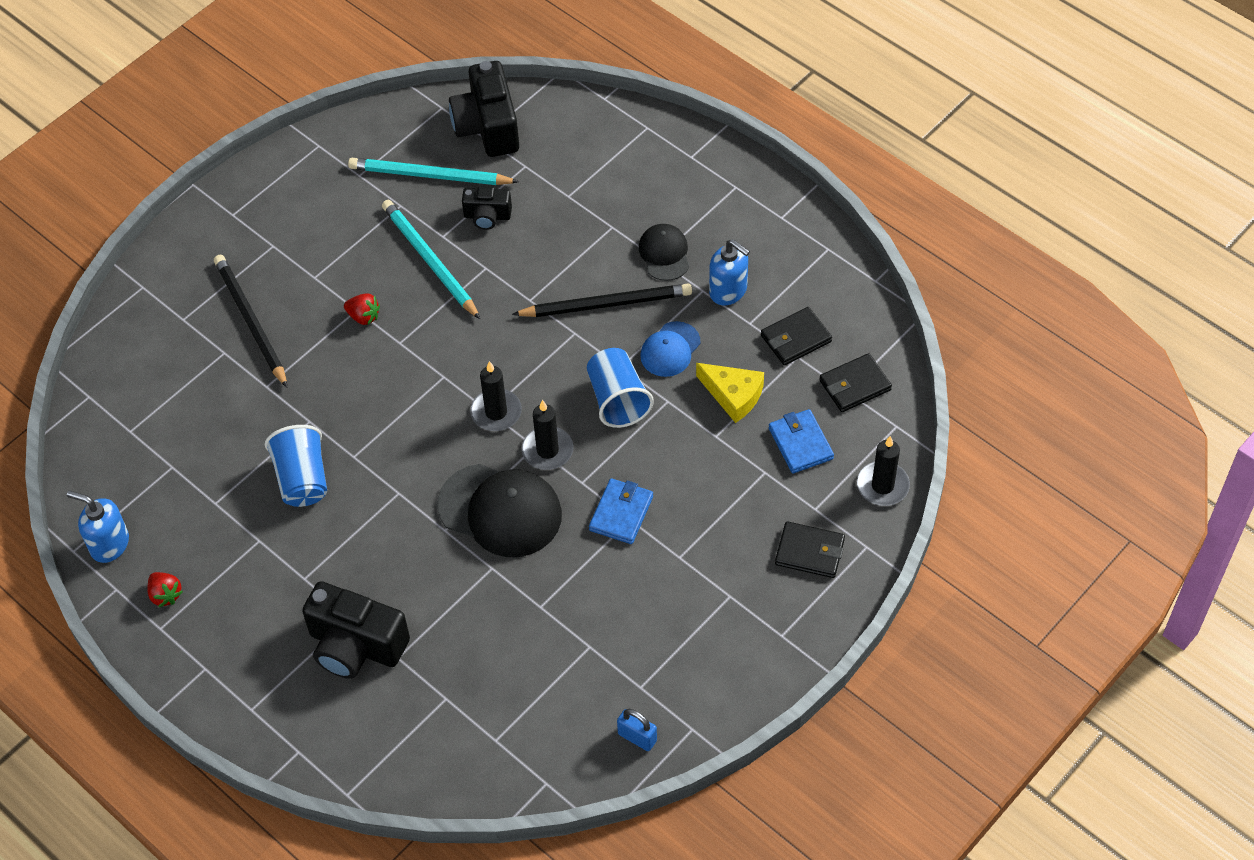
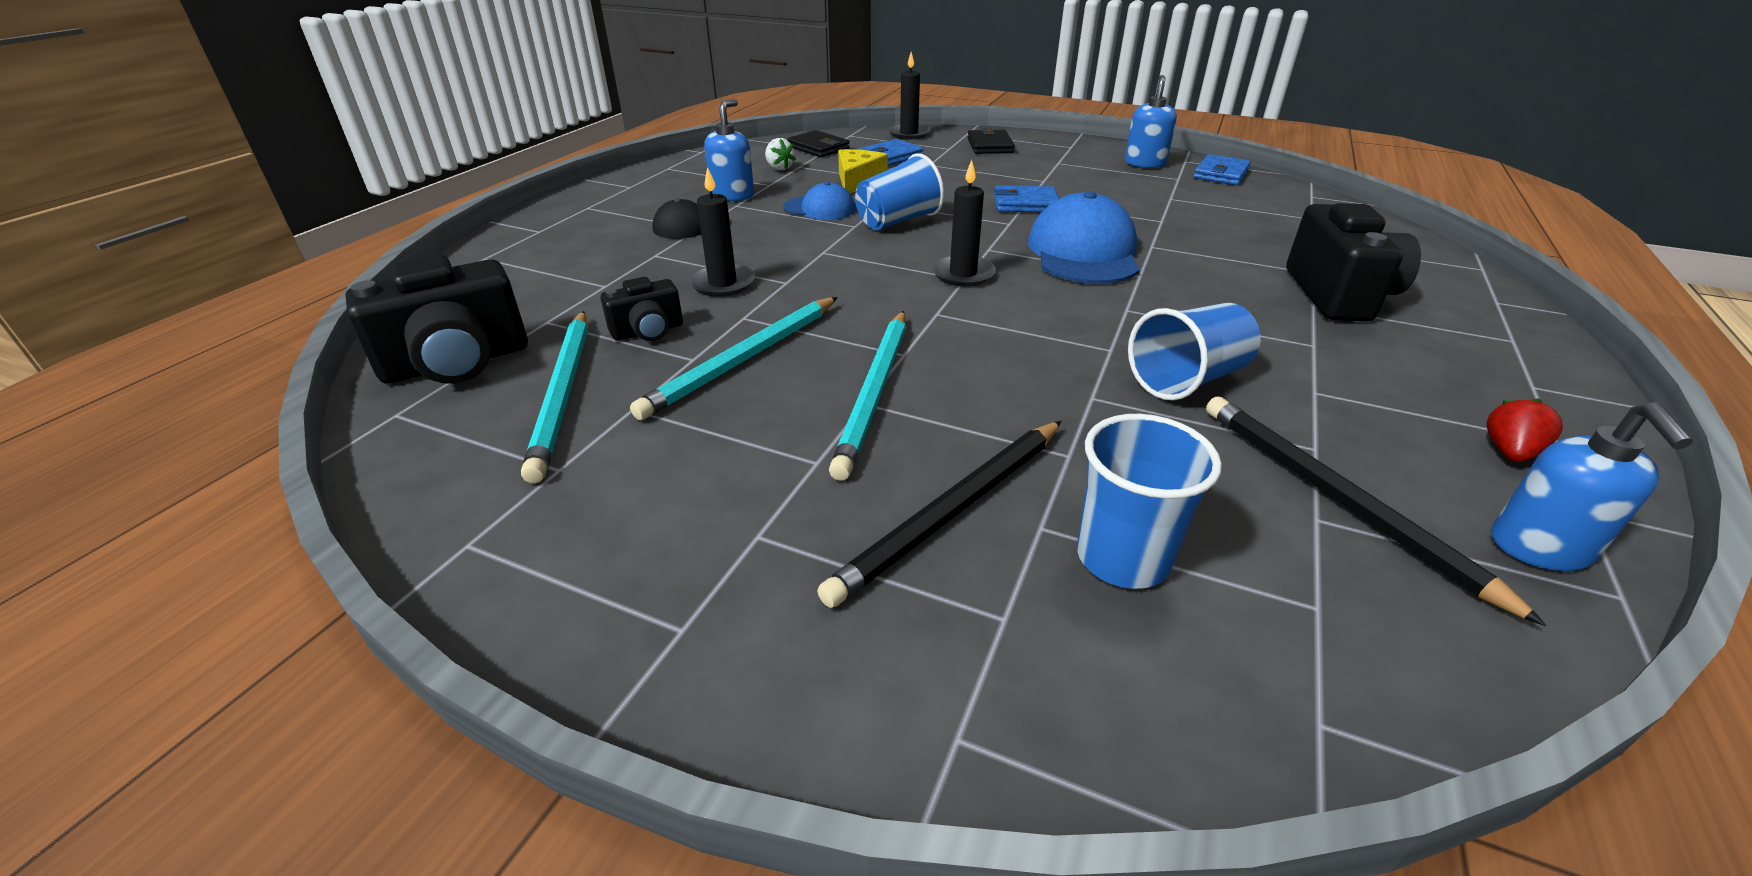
camera: 110 degrees left, 20 degrees down
red strawberry [344,293,380,325] -> turquoise pencil [829,311,906,481]
black cap [437,464,562,557] -> blue cap [1028,191,1140,284]
black camera [462,186,512,230] -> black camera turned 75 degrees clockwise [601,277,683,341]
black pencil [512,284,692,317] -> black pencil moved to [1206,397,1546,626]
black candle [521,400,573,470] -> black candle moved to [689,167,755,297]
blue padlock [617,709,657,751] -> blue wallet [1193,154,1251,185]
black wallet [761,307,832,365] -> white strawberry [765,138,796,170]
none -> blue cup [1077,414,1222,589]
none -> blue soap dispenser [1124,75,1177,168]

